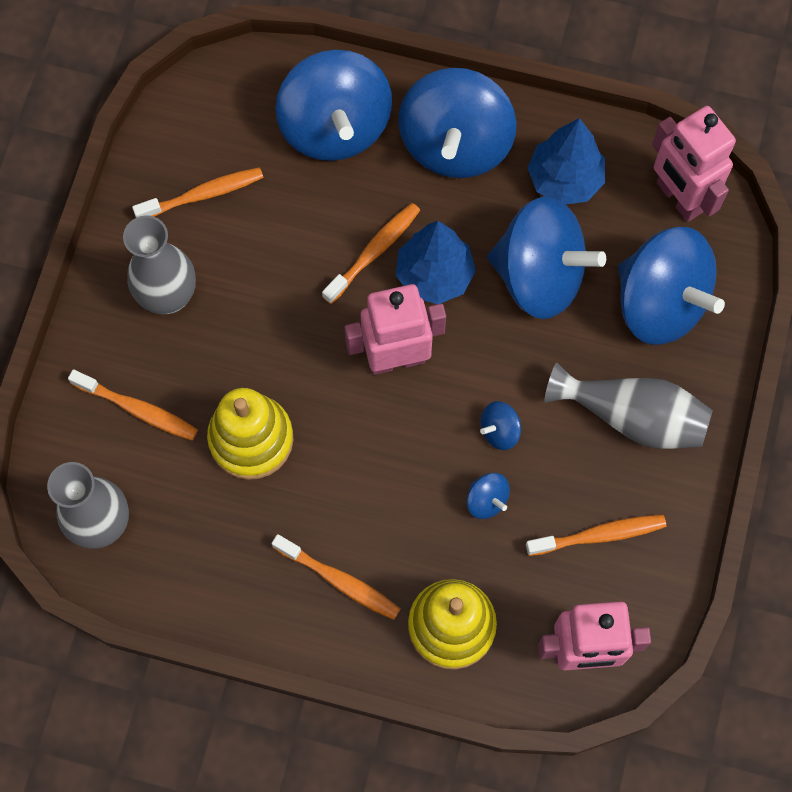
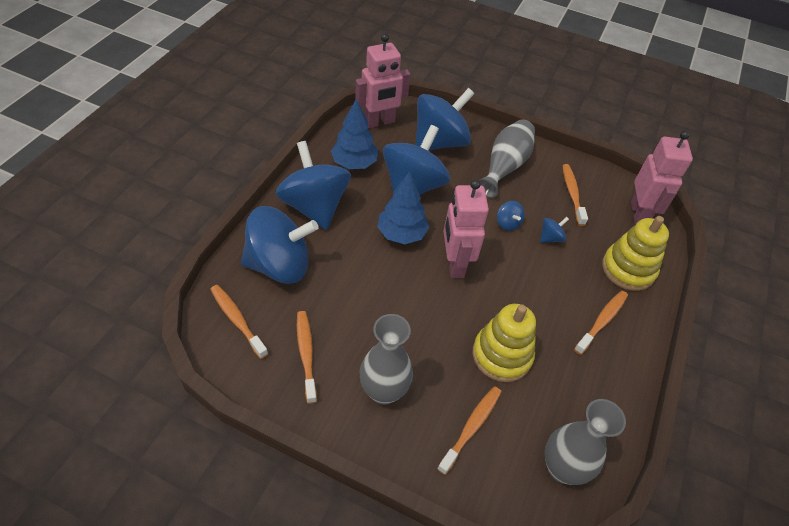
camera: 85 degrees left, 20 degrees down
orange toothbrush [322,203,420,304] -> orange toothbrush moved to [210,285,268,359]
blue spinning top [399,68,517,178] -> blue spinning top turned 135 degrees counterclockwise [275,141,351,230]

